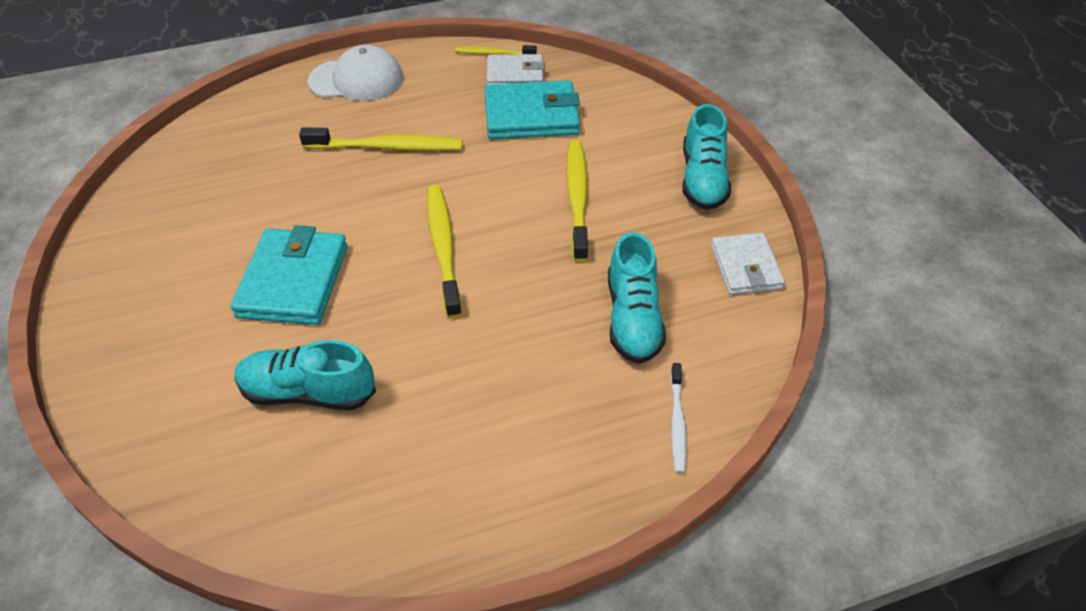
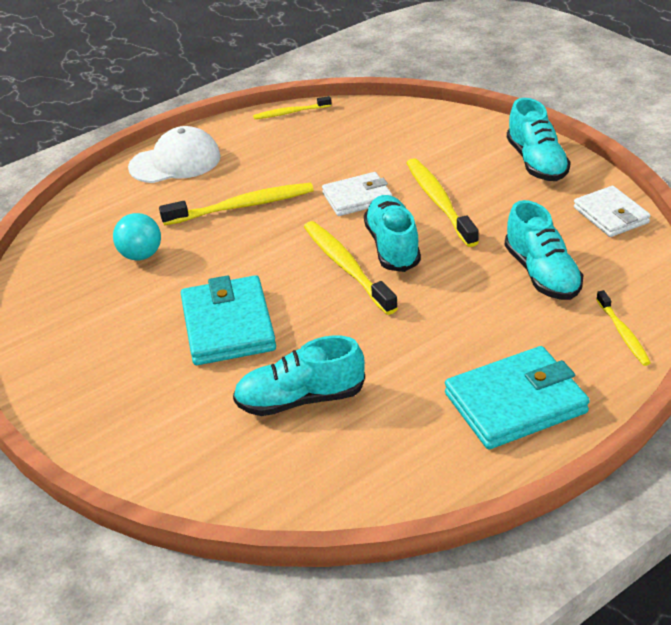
camera: 15 degrees left, 10 degrees down
turquoise wallet [484,80,580,140] -> turquoise wallet moved to [445,346,590,449]
white wallet [487,54,545,85] -> white wallet moved to [322,172,392,216]
white toothbrush [670,363,687,474] -> yellow toothbrush [596,290,651,366]
none -> turquoise ball [113,213,161,260]
none -> turquoise shoe [364,195,421,272]

